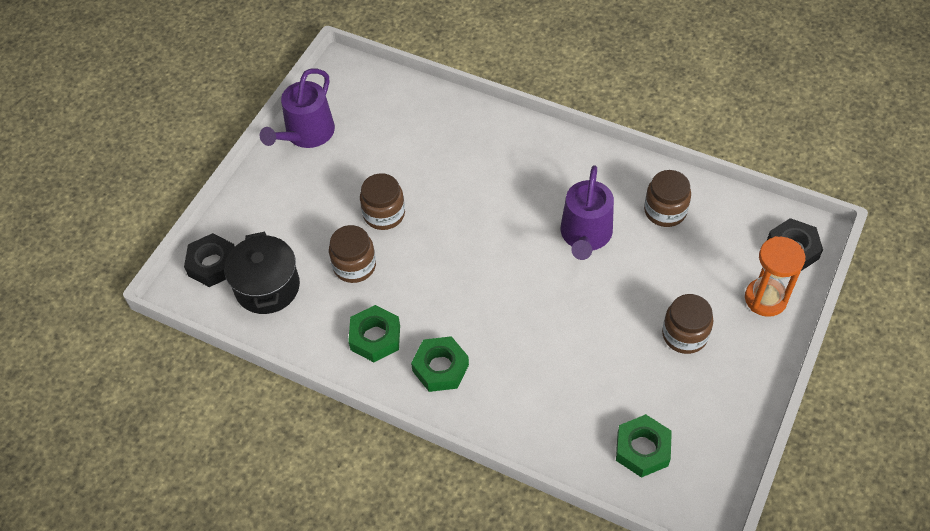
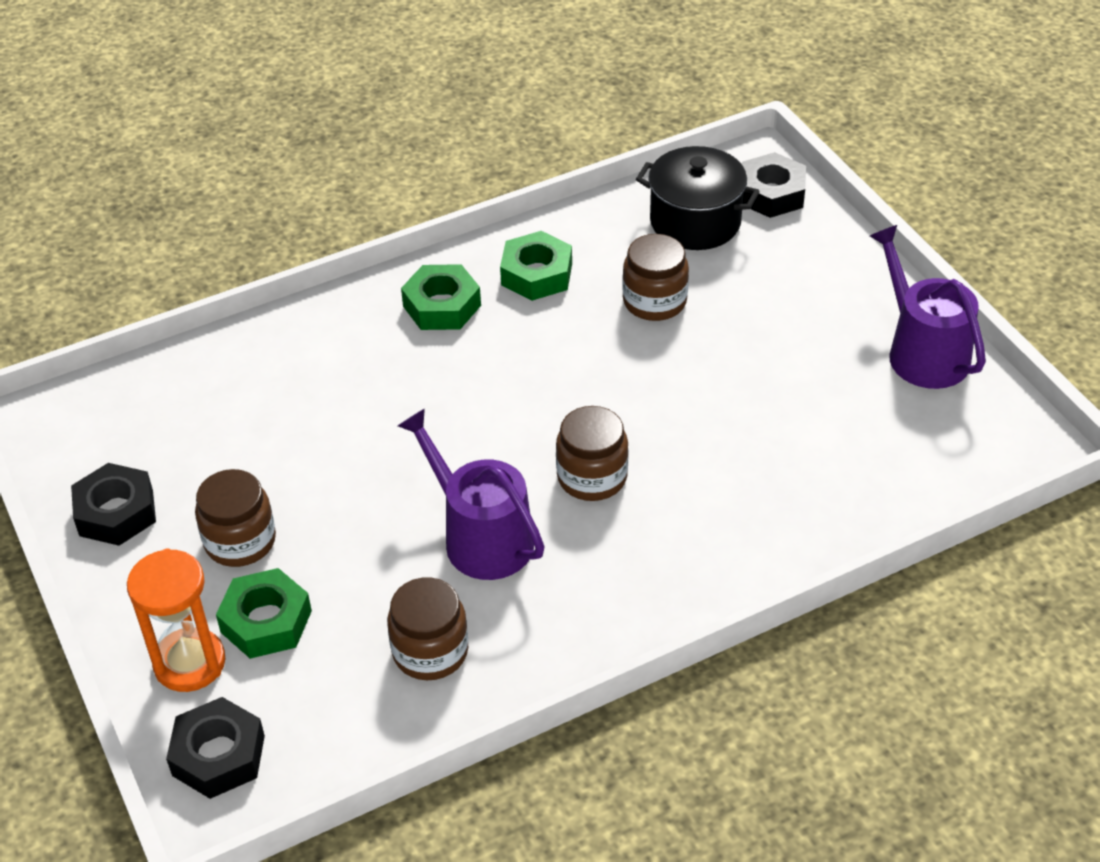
camera: 125 degrees right, 10 degrees down
brown jar [360,173,405,230] -> brown jar moved to [556,406,629,501]
green nut [616,414,672,478] -> green nut moved to [216,568,312,659]
none -> black nut [71,463,156,546]

